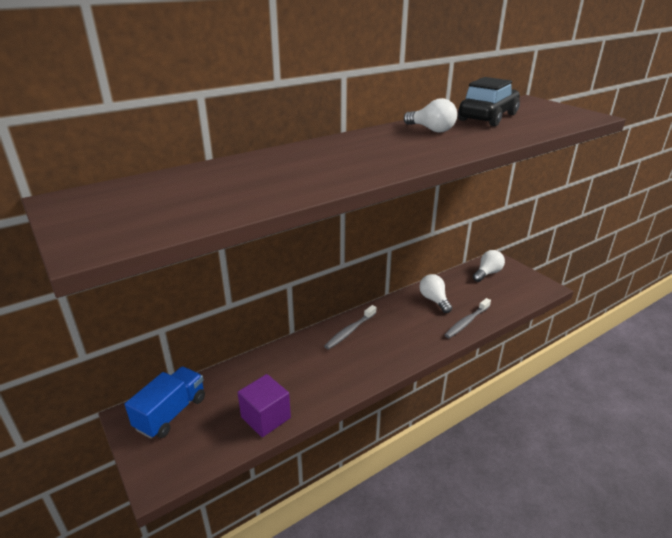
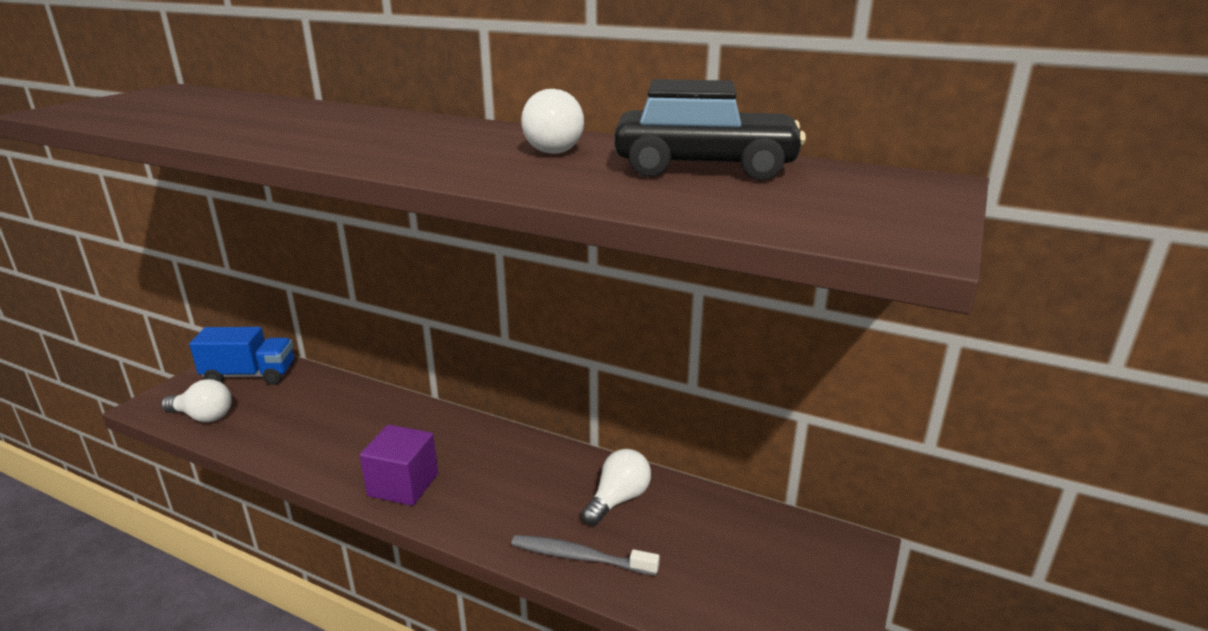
camera: 60 degrees right, 5 degrees down
purple cube [237,374,291,437] -> purple cube moved to [359,425,438,506]
grey toothbrush [324,305,376,349] -> none
white light bulb [473,250,505,282] -> white light bulb moved to [161,379,232,422]

